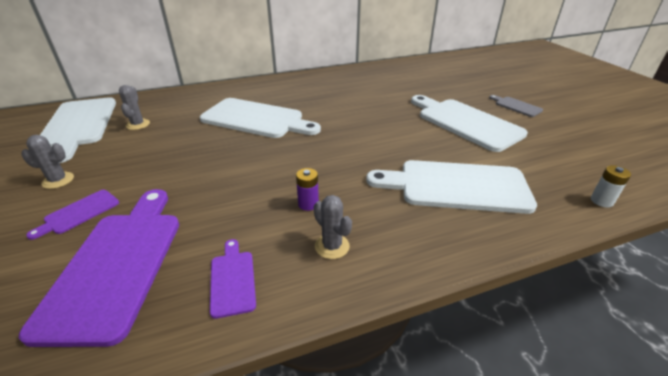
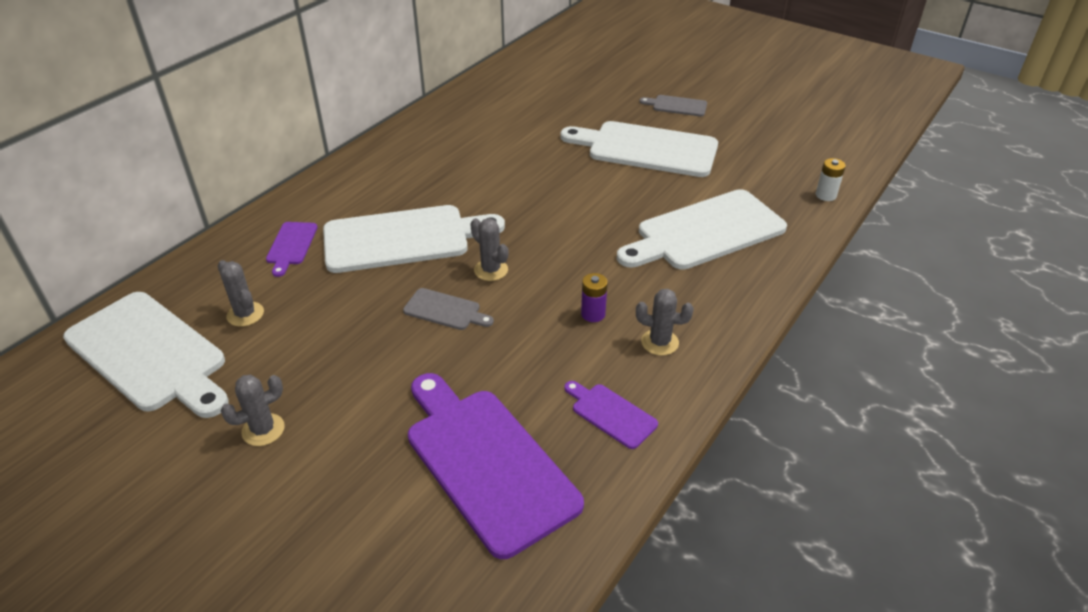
camera: 35 degrees left, 5 degrees up
purple cutting board [26,190,119,240] -> purple cutting board moved to [266,222,318,277]
none -> grey cutting board [403,288,494,330]
none -> grey cactus [470,218,508,281]

